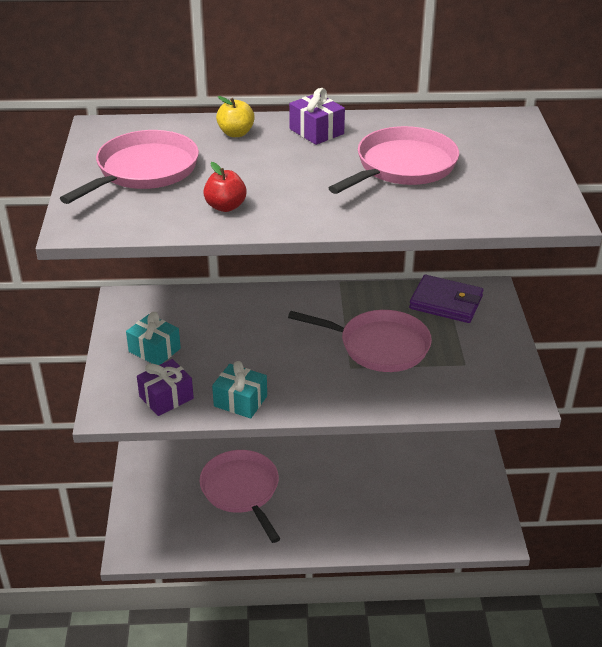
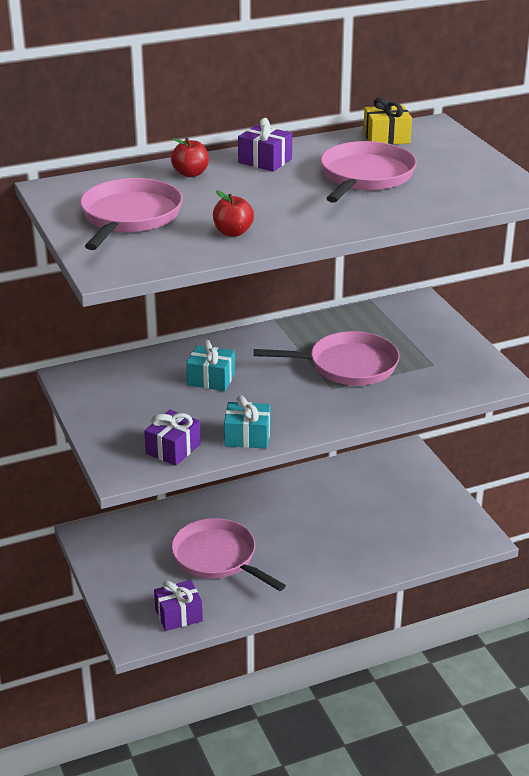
camera: 20 degrees left, 5 degrees down
turquoise gift [126,312,181,365] -> turquoise gift moved to [186,340,235,391]
yellow apple [216,96,255,137] -> red apple [171,138,209,177]
purple wallet [409,275,483,323] -> none
none -> purple gift [154,580,203,631]
none -> yellow gift [363,97,412,145]

